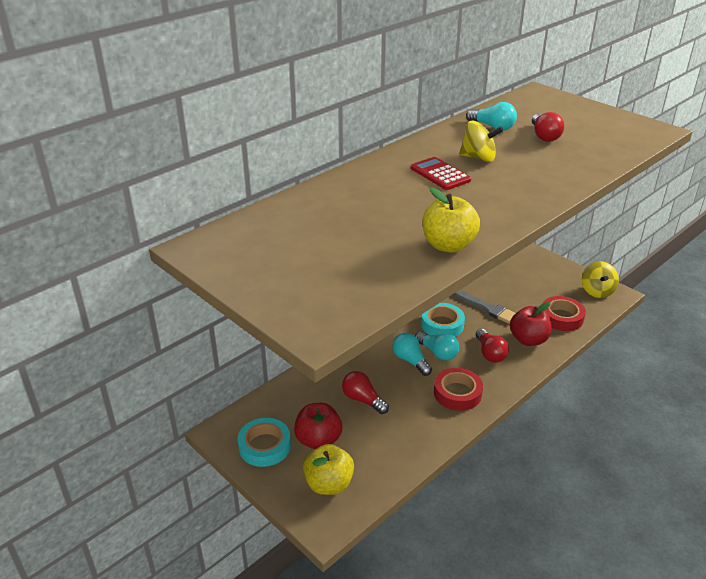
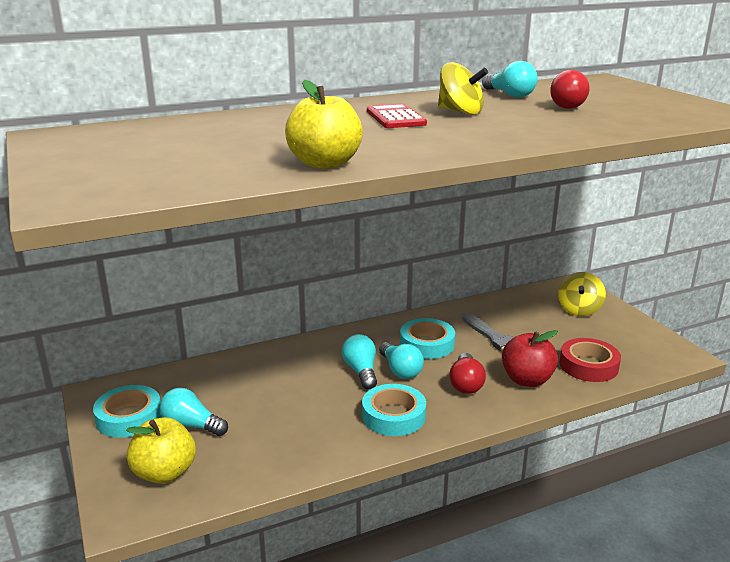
camera: 20 degrees right, 10 degrees down
red apple [294,403,342,449] -> turquoise light bulb [160,388,228,436]
red light bulb [342,371,389,414] -> none
red tape [434,368,483,411] -> turquoise tape [362,384,426,436]
yellow spinning top [582,261,619,298] -> yellow spinning top moved to [558,272,606,316]

